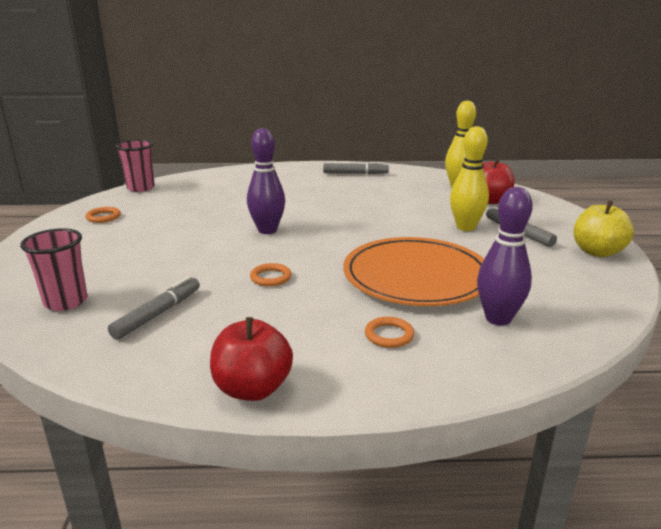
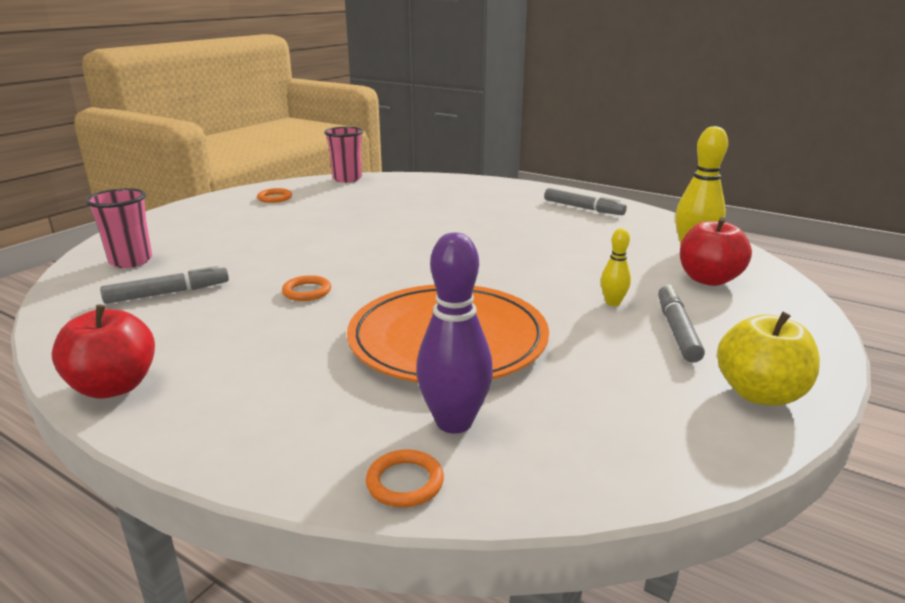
camera: 35 degrees right, 0 degrees up
purple bowling pin [247,128,285,234] -> none
orange ring [365,317,414,348] -> orange ring moved to [366,449,444,508]
yellow bowling pin [450,126,489,231] -> yellow bowling pin [601,228,631,306], size x0.54

